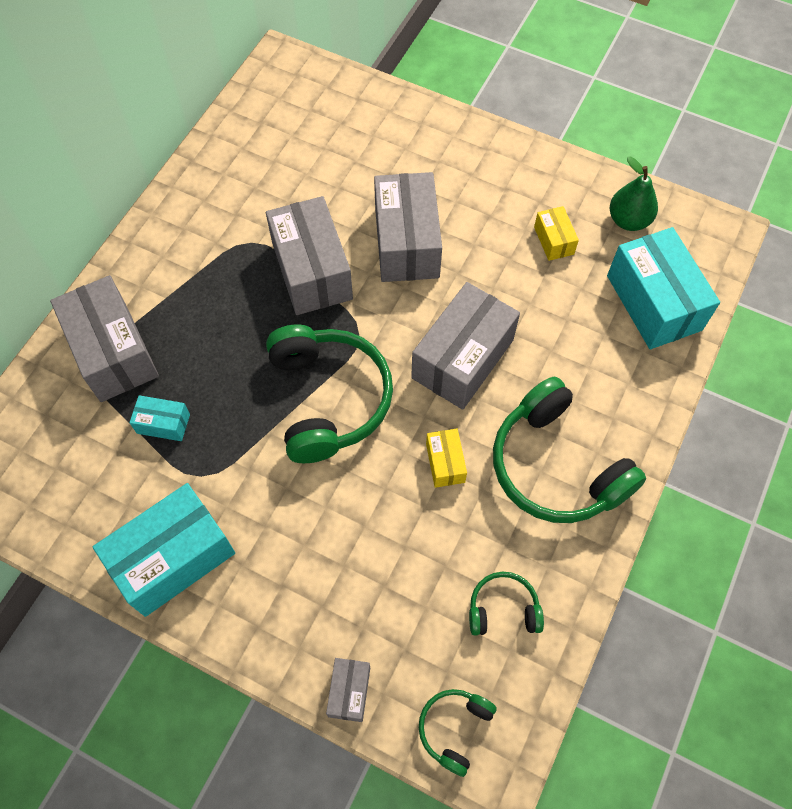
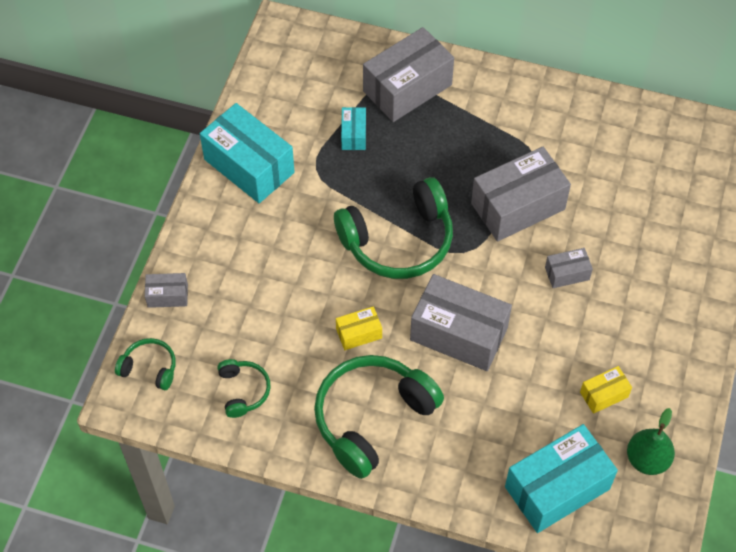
camera: 80 degrees right, 5 degrees down
grey box [374,172,442,282] -> grey box [545,248,593,288], size x0.48

